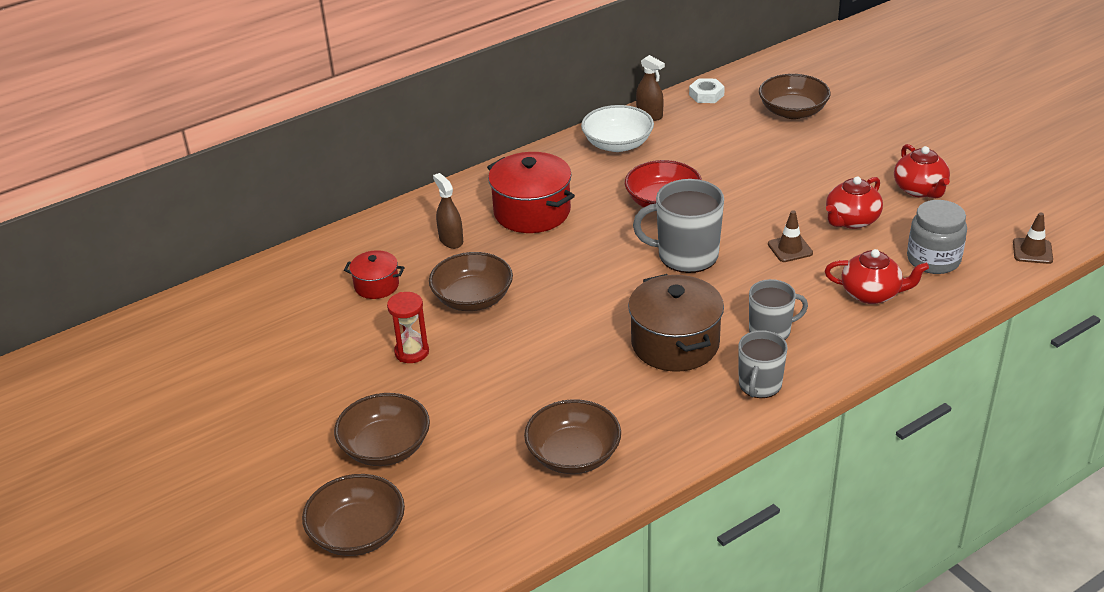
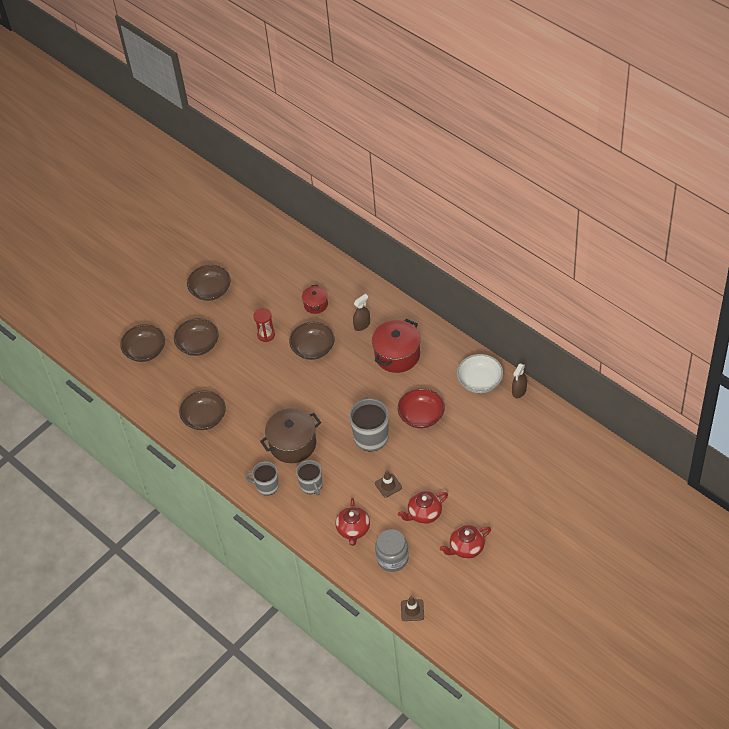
camera: 80 degrees right, 15 degrees up
white nut [689,78,725,103] -> none
brown bowl [759,74,830,119] -> brown bowl moved to [187,265,231,301]
red teapot [826,177,883,229] -> red teapot turned 60 degrees counterclockwise [398,491,448,524]

